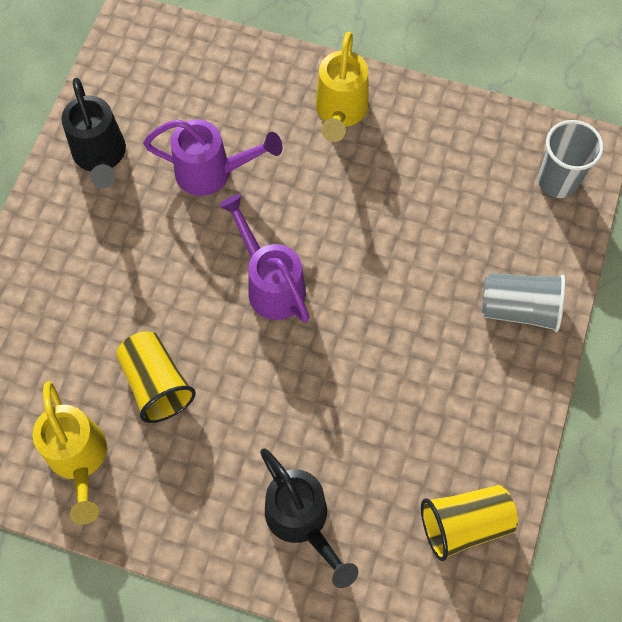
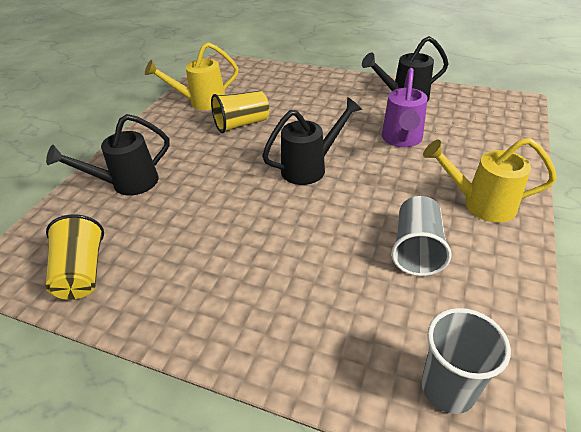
camera: 95 degrees right, 25 degrees down
purple watering can [219,194,309,323] -> black watering can [262,97,362,185]
grey cup [482,273,566,332] -> grey cup moved to [391,196,452,276]

